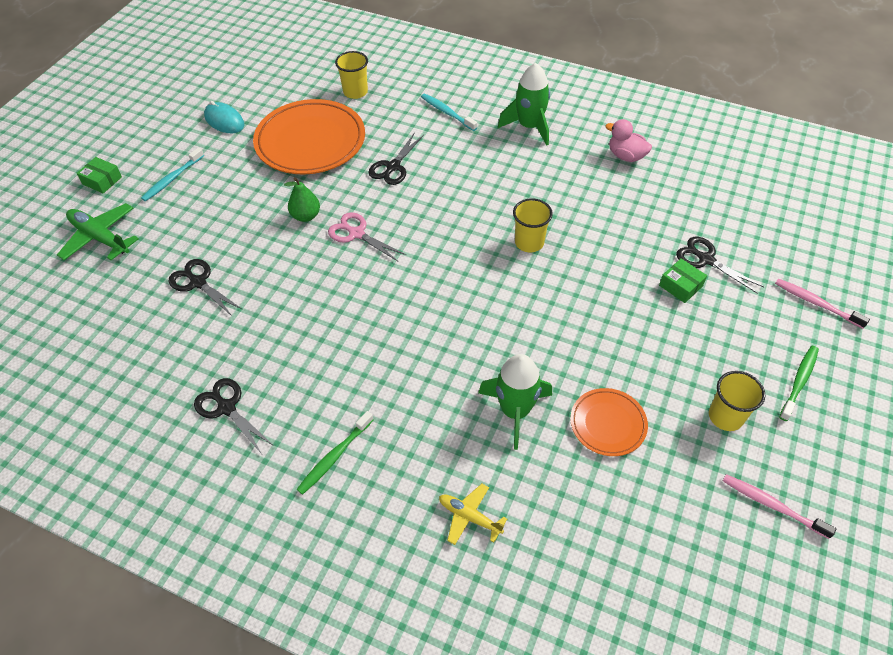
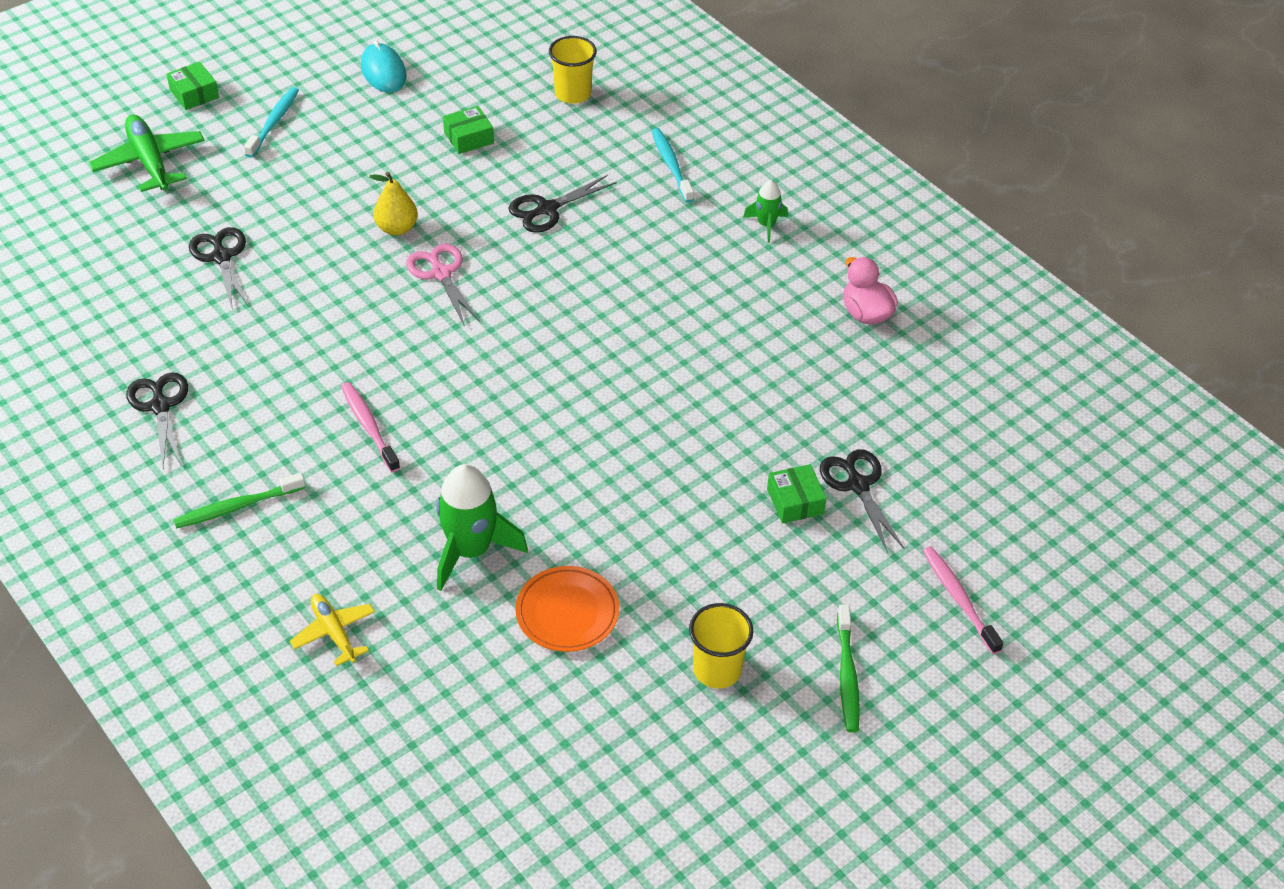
camera: 25 degrees right, 5 degrees down
turquoise toothbrush [141,148,204,201] -> turquoise toothbrush turned 135 degrees clockwise [244,87,299,158]
orange plate [253,99,365,174] -> green box [443,106,494,154]
green pear [284,177,320,222] -> yellow pear [369,172,418,236]
green rocket [498,63,550,146] -> green rocket [743,180,788,243], size x0.53
yellow cup [513,199,553,252] -> none
pink toothbrush [723,474,836,539] -> pink toothbrush moved to [341,382,400,473]
green toothbrush [779,346,819,421] -> green toothbrush turned 120 degrees clockwise [837,604,860,732]

